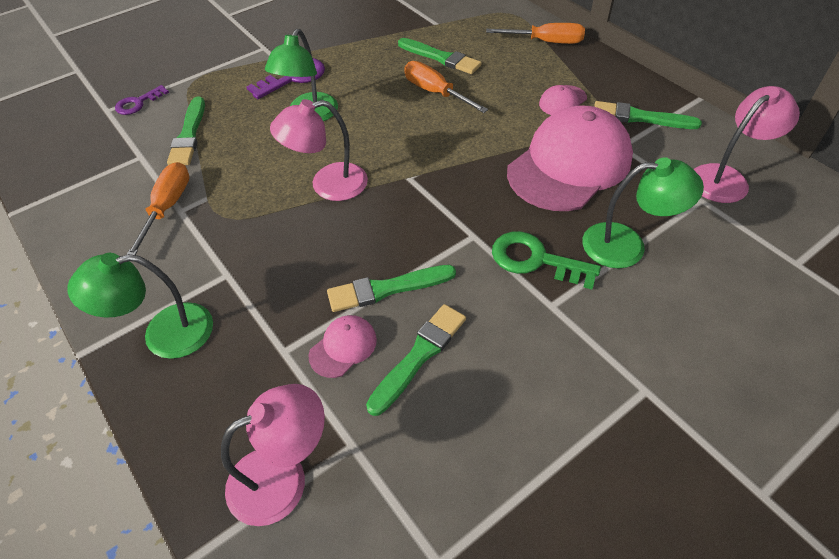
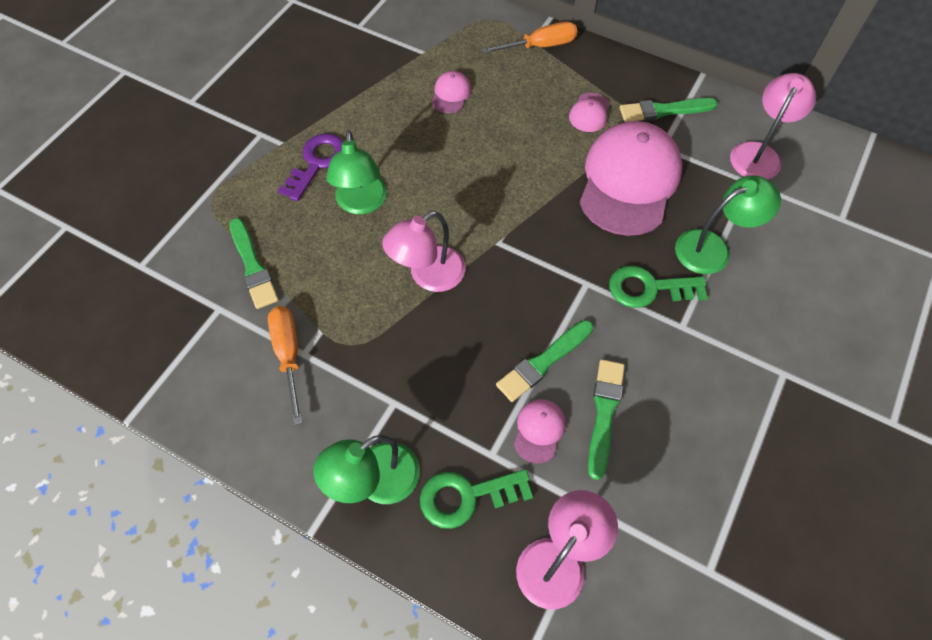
camera: 25 degrees left, 10 degrees up
purple key [115,85,169,115] -> none
green brush [398,38,482,74] -> pink cap [431,71,471,113]
orange screwdriver [404,61,488,113] -> none
none -> green key [420,469,533,529]

